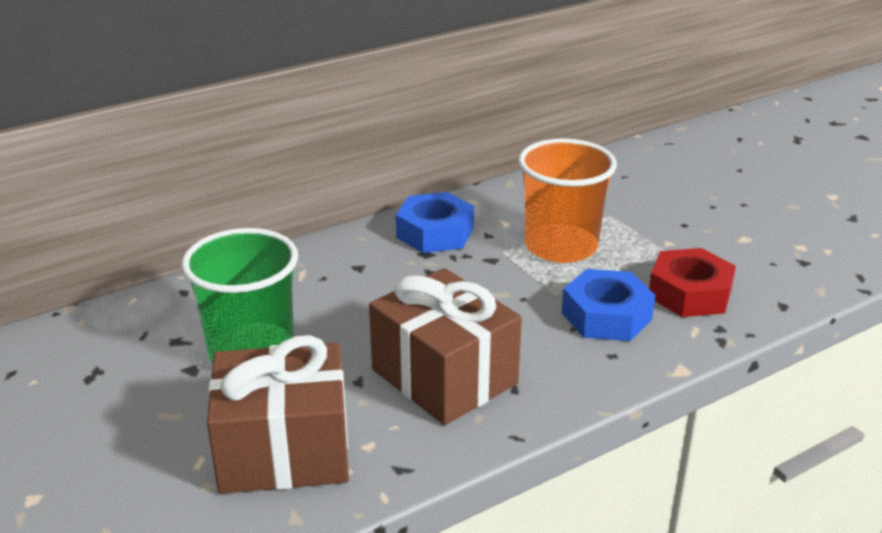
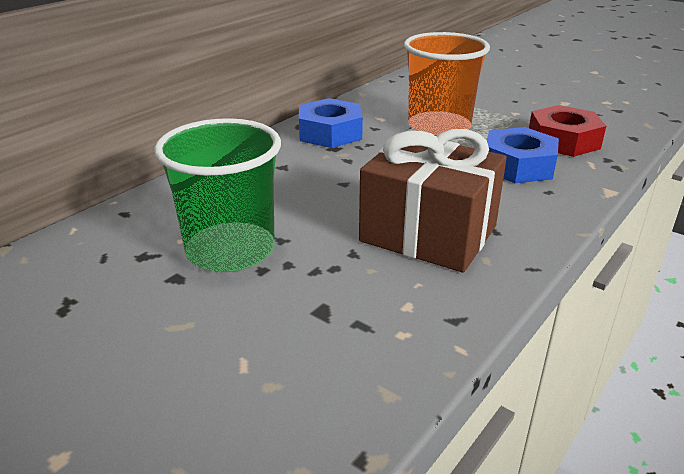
camera: 20 degrees left, 0 degrees up
brown gift [207,335,349,494] -> none

